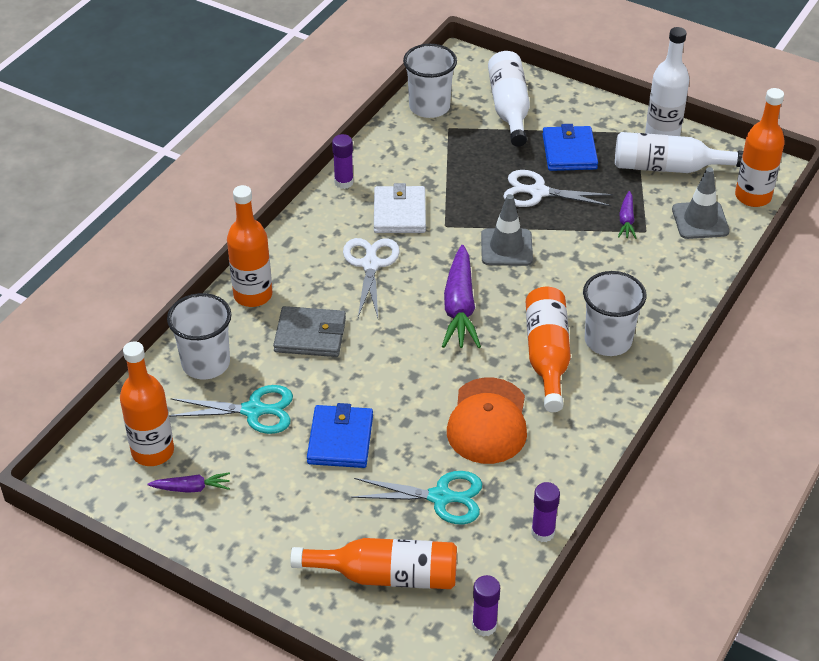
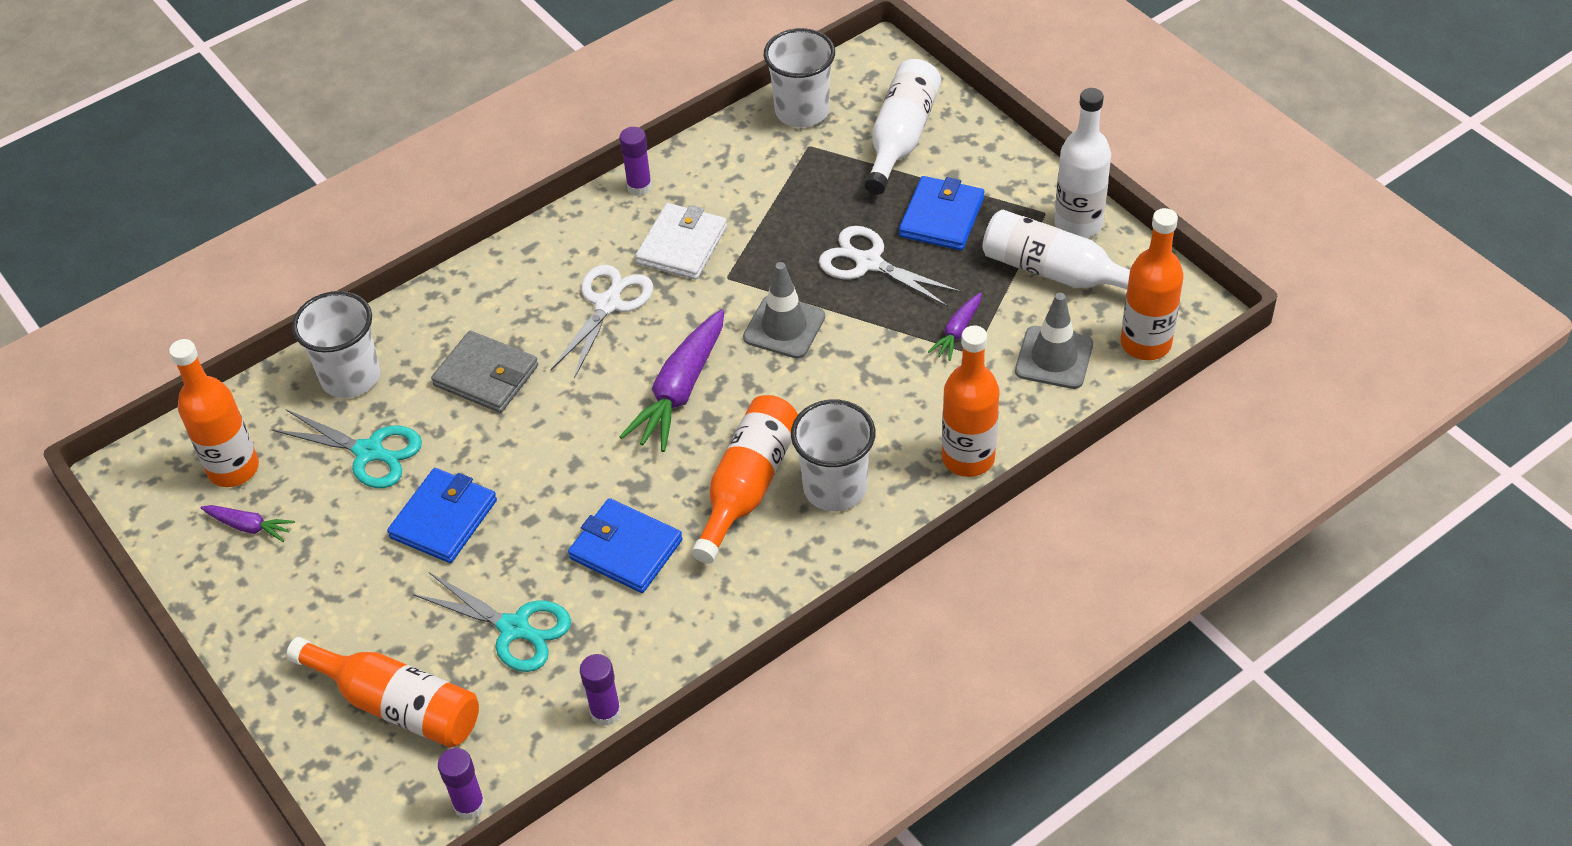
camera: 25 degrees right, 5 degrees up
orange bottle [227,185,272,307] -> orange bottle moved to [942,325,1000,477]
orange cap [447,378,527,464] -> blue wallet [568,498,683,593]

